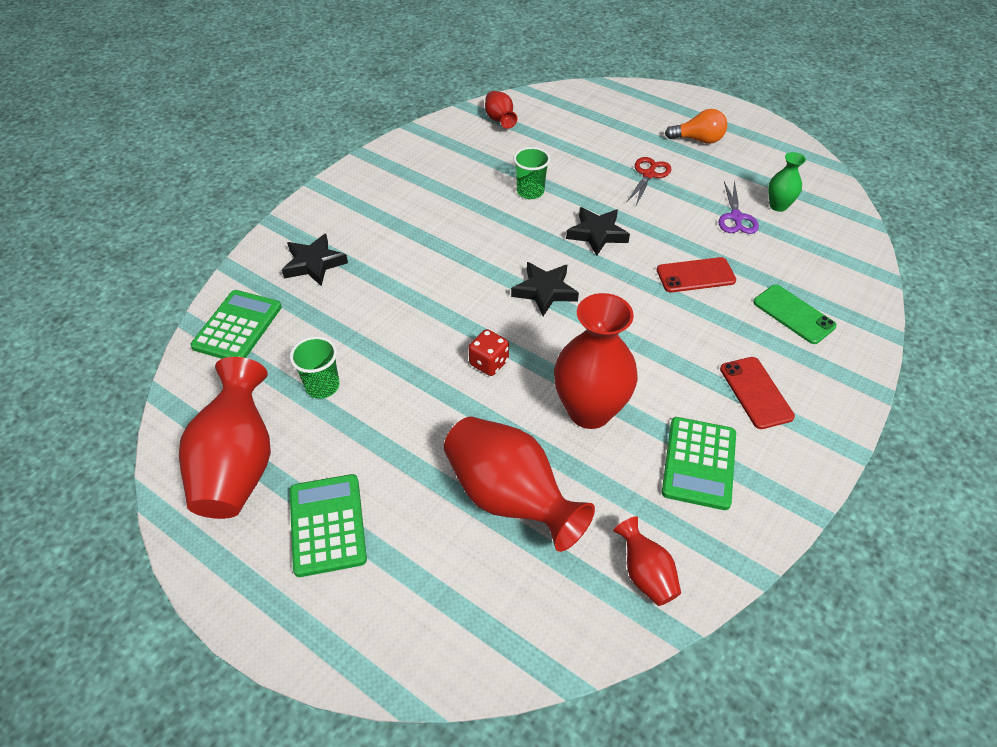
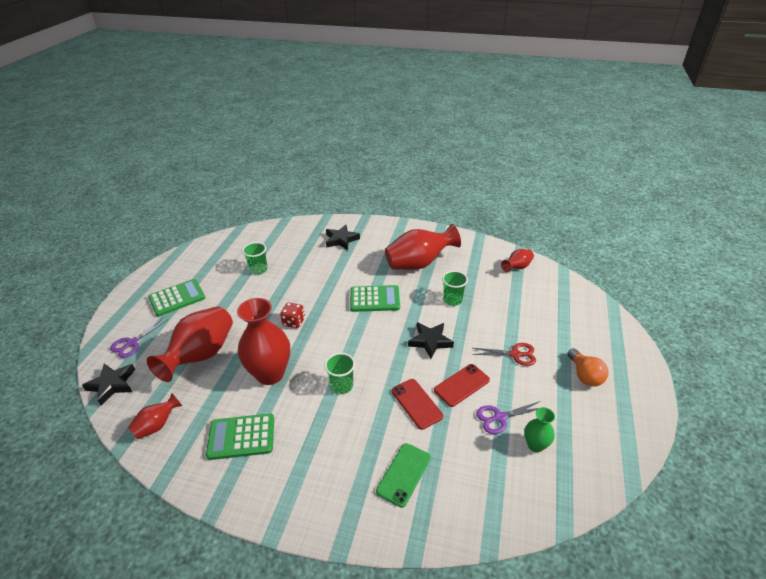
camera: 70 degrees right, 10 degrees down
red vase [179,357,271,519] -> red vase moved to [385,224,461,270]
green calculator [190,290,282,359] -> green calculator moved to [350,285,400,312]
black star [511,262,579,316] -> black star moved to [82,364,135,406]
red phone [720,357,795,429] -> red phone moved to [434,364,490,407]
none -> purple scissors [110,317,168,358]
none -> green cup [324,353,355,394]

